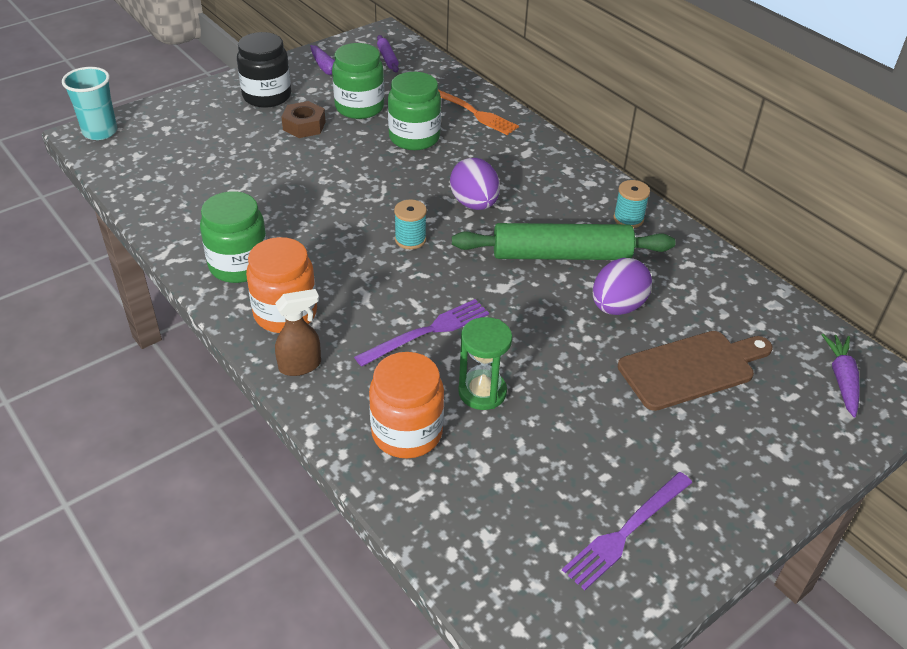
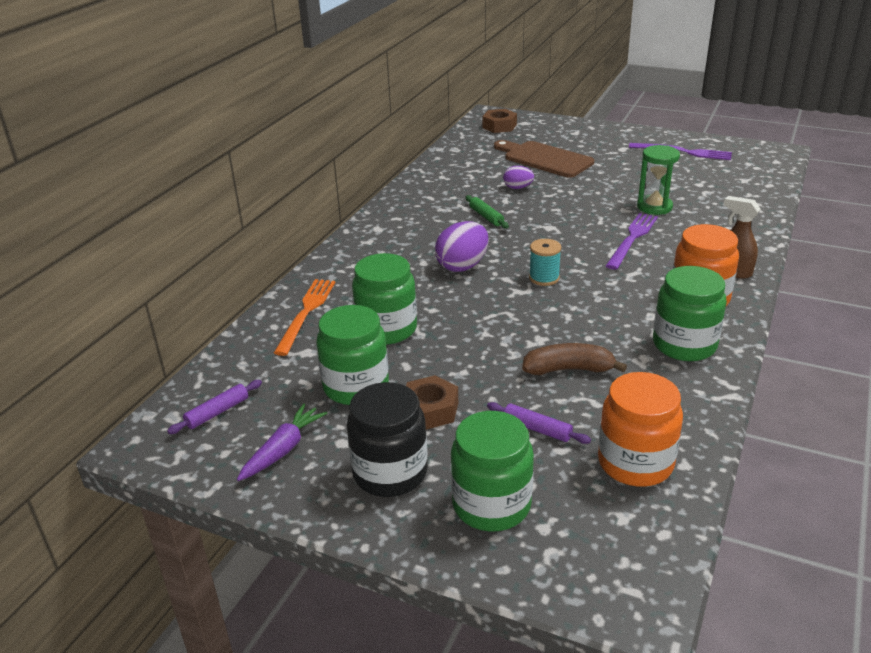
camera: 115 degrees left, 10 degrees down
turquoise cup [62,67,117,140] -> none
purple fork [354,299,489,367] -> purple fork turned 90 degrees clockwise [606,213,658,270]
orange jar [369,352,444,458] -> orange jar moved to [598,372,683,486]
green rolling pin [452,223,675,260] -> green rolling pin [465,195,509,229], size x0.42
purple egg [593,258,652,315] -> purple egg [503,166,534,189], size x0.58
turquoise spool [614,180,650,228] -> none
purple carrot [821,334,860,417] -> brown nut [482,109,517,133]
none -> green jar [451,411,534,532]
none -> purple rolling pin [487,402,591,444]
none -> brown banana [522,343,627,375]

